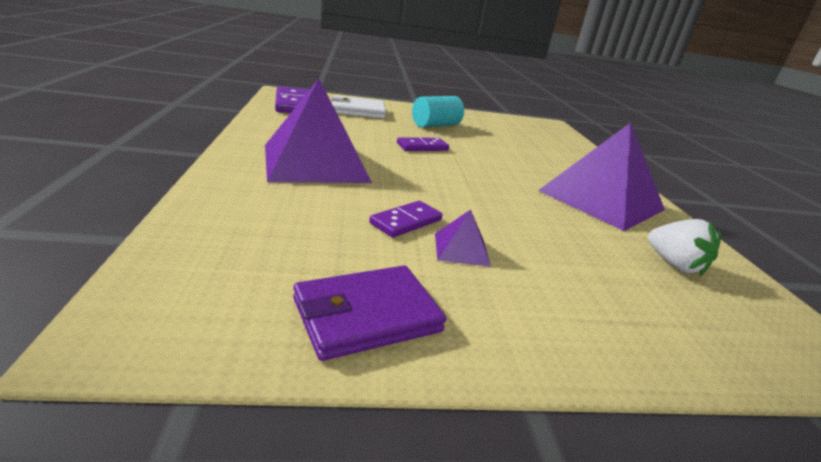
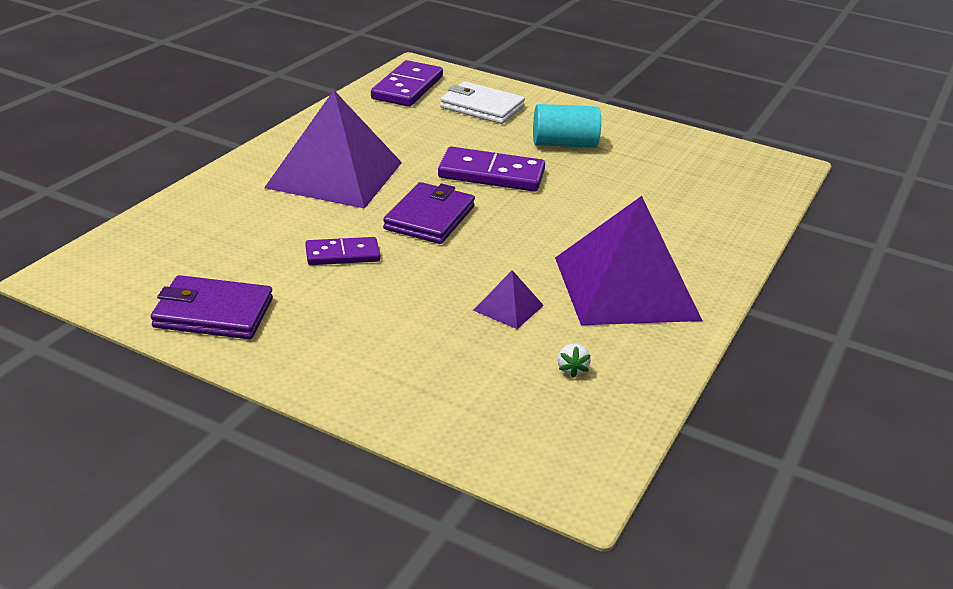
camera: 35 degrees right, 5 degrees up
purple domino [397,137,449,151] -> purple domino [438,147,545,192], size x1.63
purple pyramid [435,209,491,267] -> purple pyramid moved to [473,270,544,329]
white strawberry [648,219,721,277] -> white strawberry [558,343,591,378], size x0.53
none -> purple wallet [383,182,475,244]

